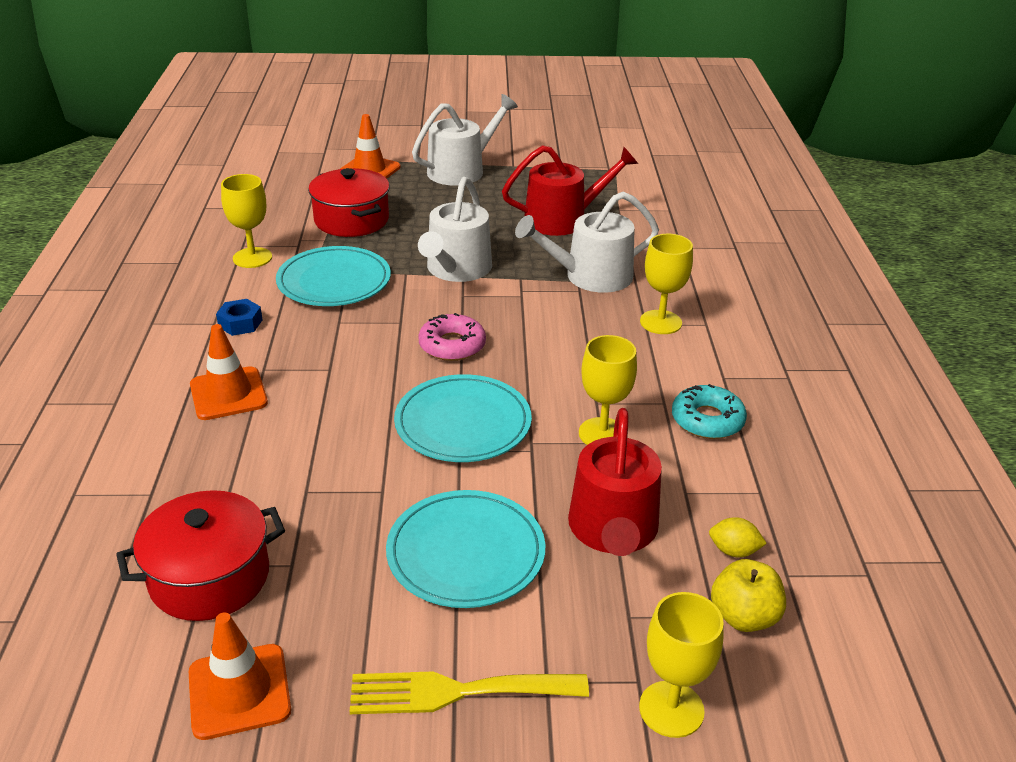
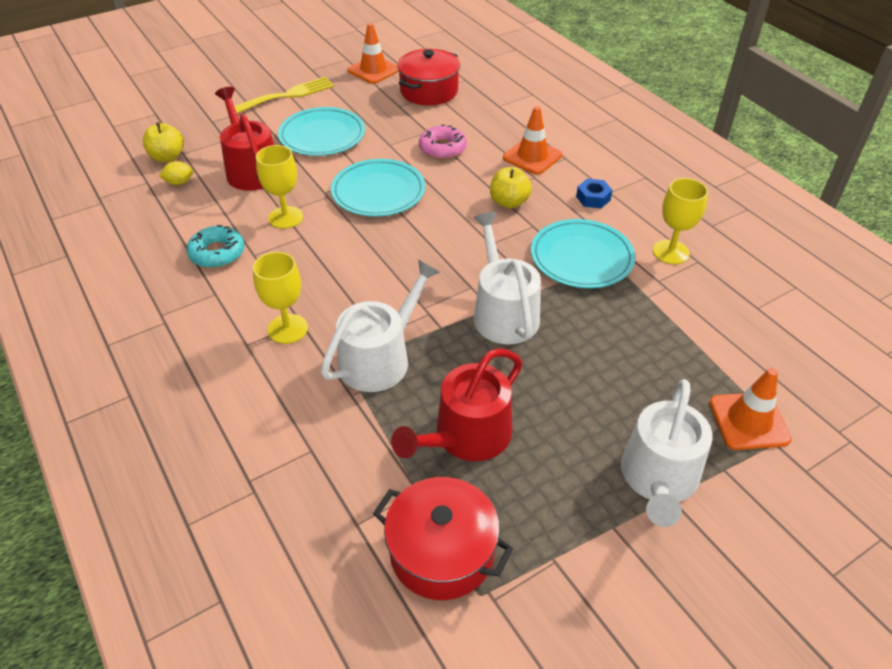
camera: 150 degrees right, 10 degrees up
red pot [308,168,390,237] -> red pot moved to [373,477,513,600]
pink donut [418,313,486,361] -> pink donut moved to [419,125,467,159]
yellow goblet [639,592,724,738] -> none
none -> yellow apple [490,167,532,208]

